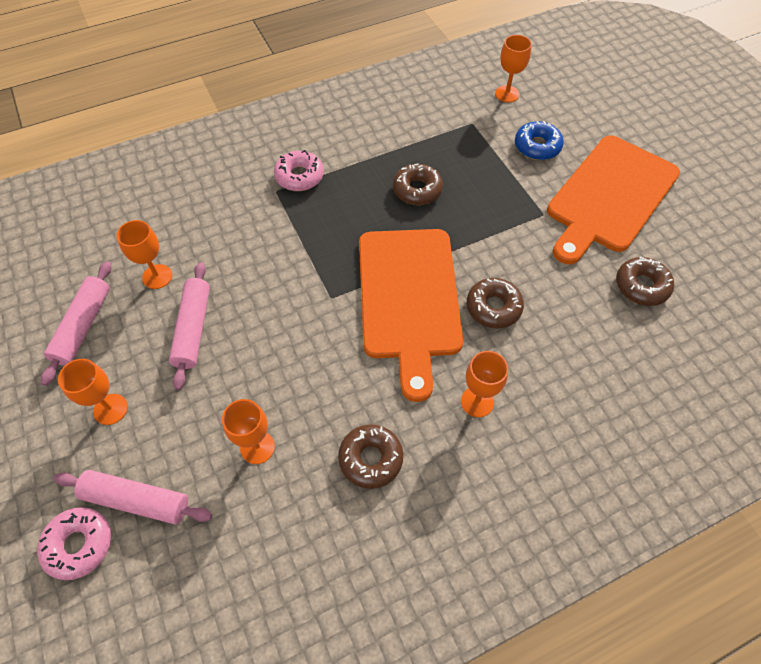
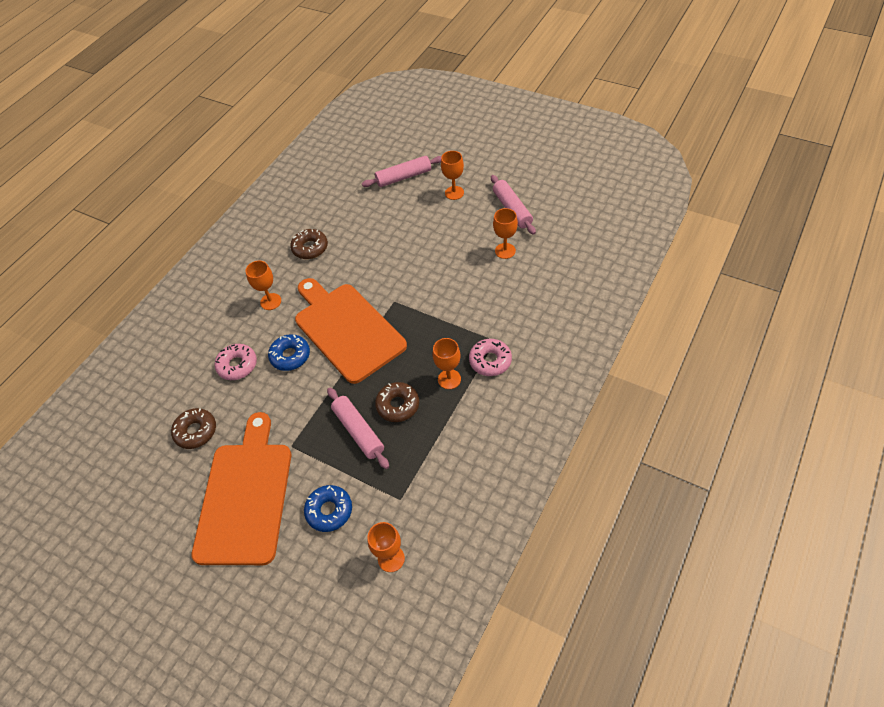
camera: 150 degrees right, 5 degrees down
pink donut [37,507,111,580] -> pink donut moved to [215,344,257,380]
pink rolling pin [169,262,210,390] -> pink rolling pin moved to [327,388,389,469]
orange goblet [222,399,275,464] -> orange goblet moved to [433,338,461,389]
brown donut [467,278,524,328] -> blue donut [268,334,310,371]

